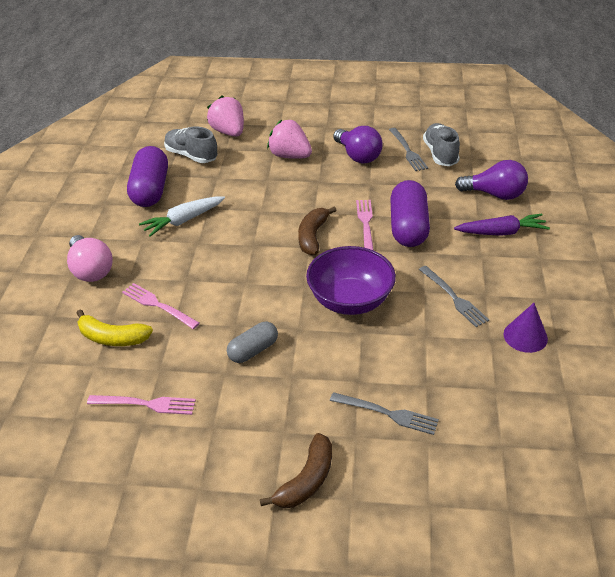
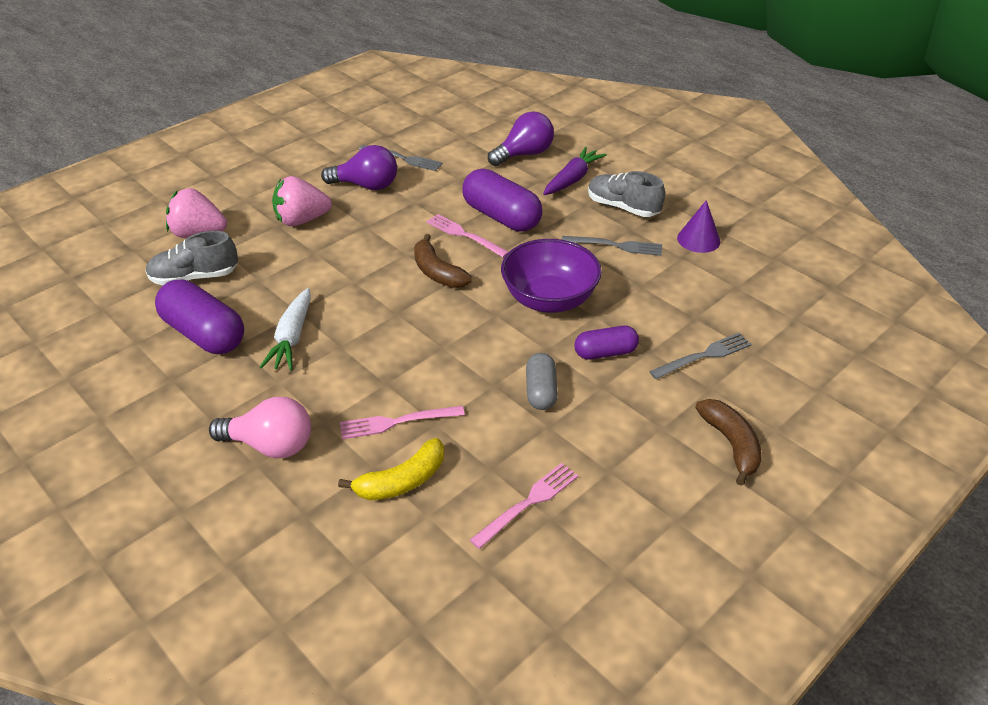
camera: 50 degrees left, 0 degrees up
grey shoe [423,123,460,166] -> grey shoe moved to [588,171,665,217]
none -> purple capsule [574,326,639,360]

